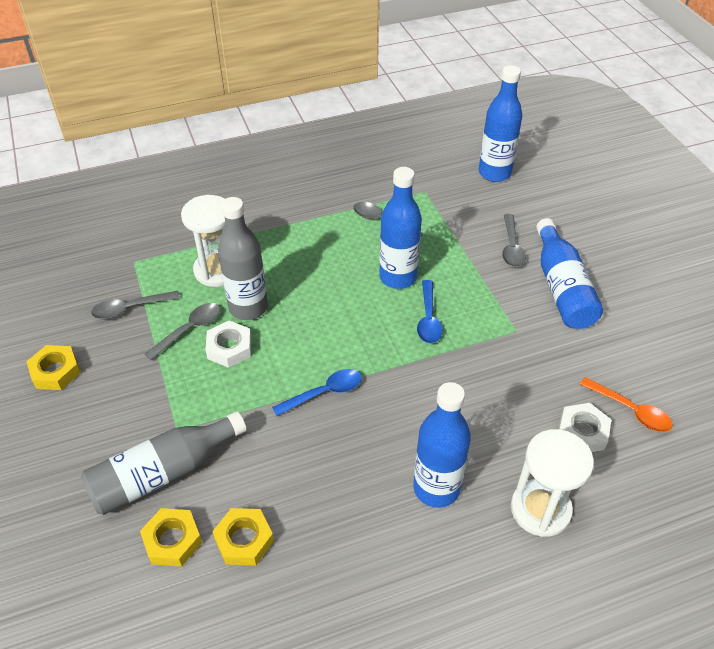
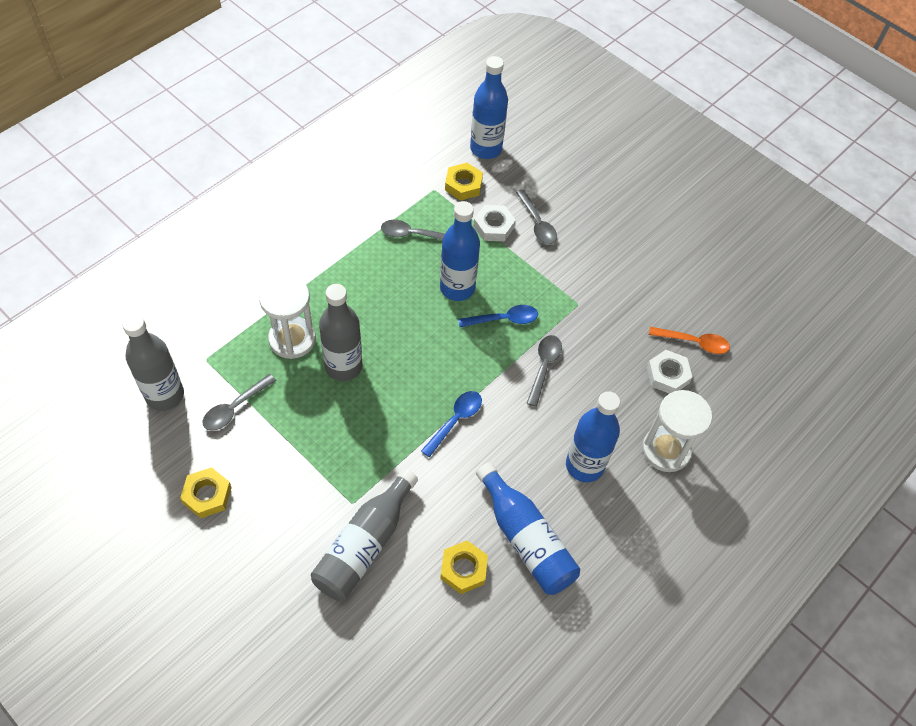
camera: 30 degrees left, 10 degrees up
yellow nut [140,508,202,567] -> yellow nut moved to [445,163,483,201]
grey spoon [145,303,220,360] -> grey spoon moved to [527,335,562,407]
white nut [206,321,251,368] -> white nut moved to [474,205,516,241]
blue spoon [417,280,443,343] -> blue spoon turned 75 degrees counterclockwise [458,305,538,327]
blue bottle [536,218,603,329] -> blue bottle moved to [476,462,580,595]
none -> grey bottle [122,314,184,411]

